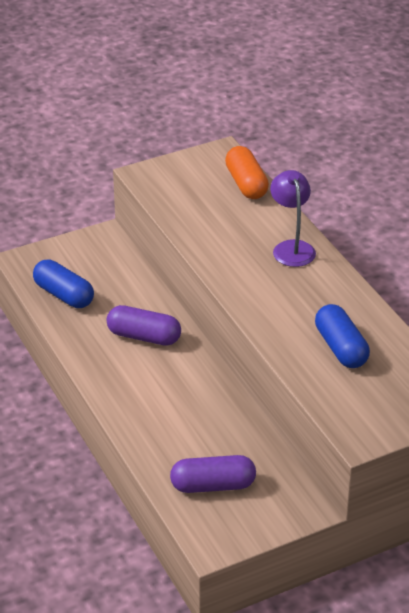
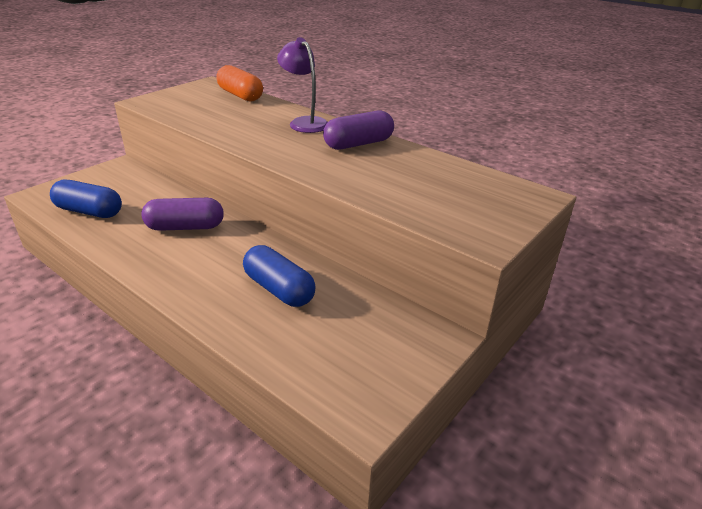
camera: 25 degrees left, 5 degrees down
purple capsule [170,455,256,493] -> purple capsule moved to [323,111,394,150]
blue capsule [315,304,370,368] -> blue capsule moved to [243,245,316,307]

